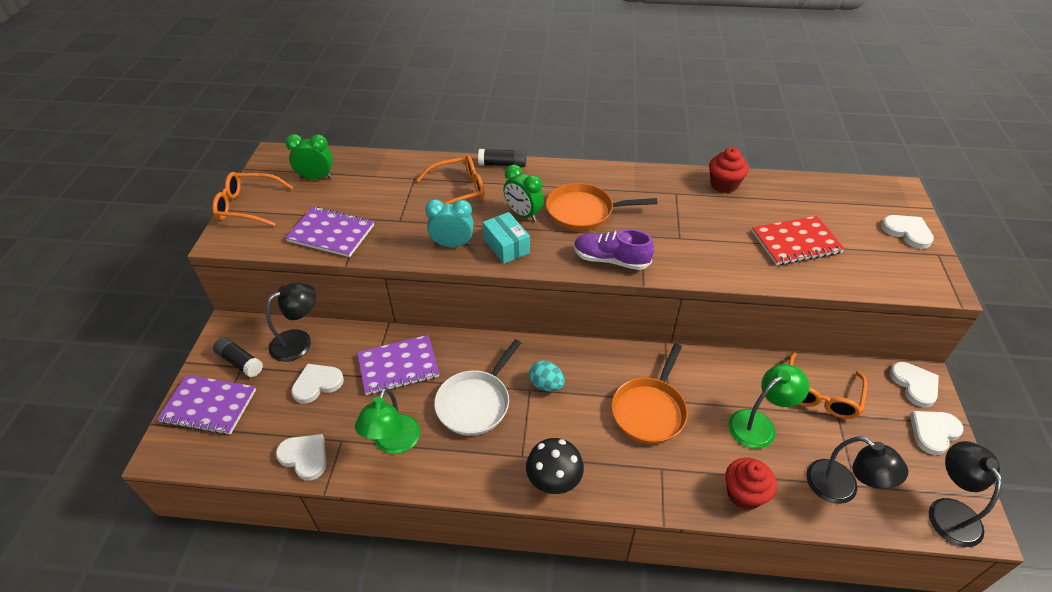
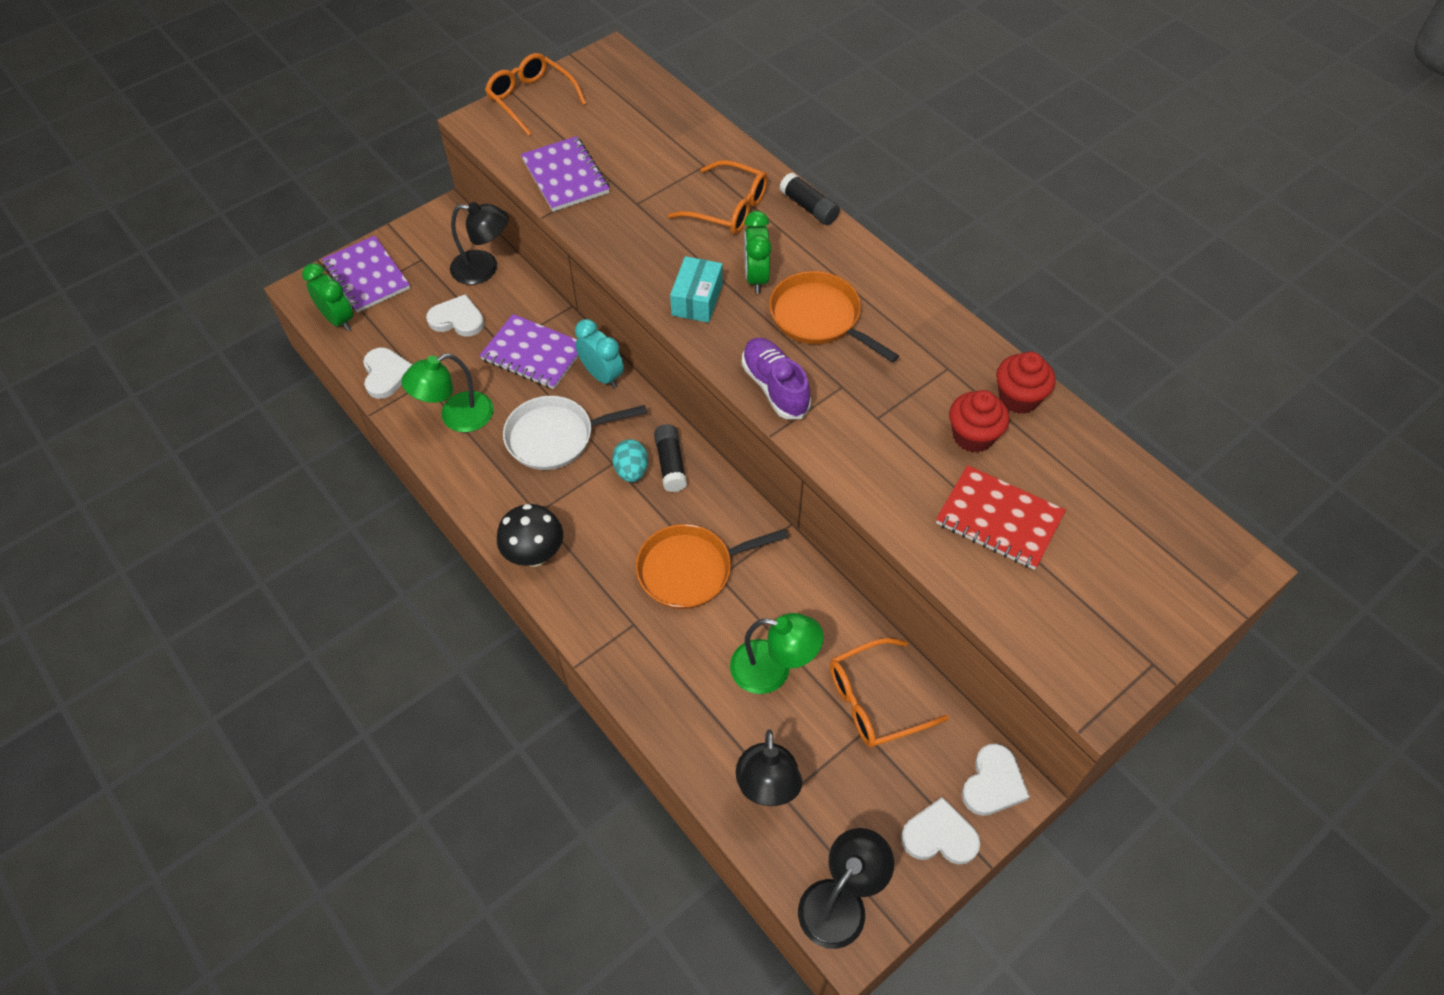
camera: 45 degrees right, 10 degrees up
black glue stick [213,337,263,377] -> black glue stick moved to [654,424,687,492]
green clock [285,134,333,179] -> green clock moved to [302,263,353,331]
turquoise clock [425,199,474,247] -> turquoise clock moved to [575,319,624,388]
red cupcake [725,458,777,510] -> red cupcake moved to [949,390,1009,453]
white heart [881,215,934,249] -> none

